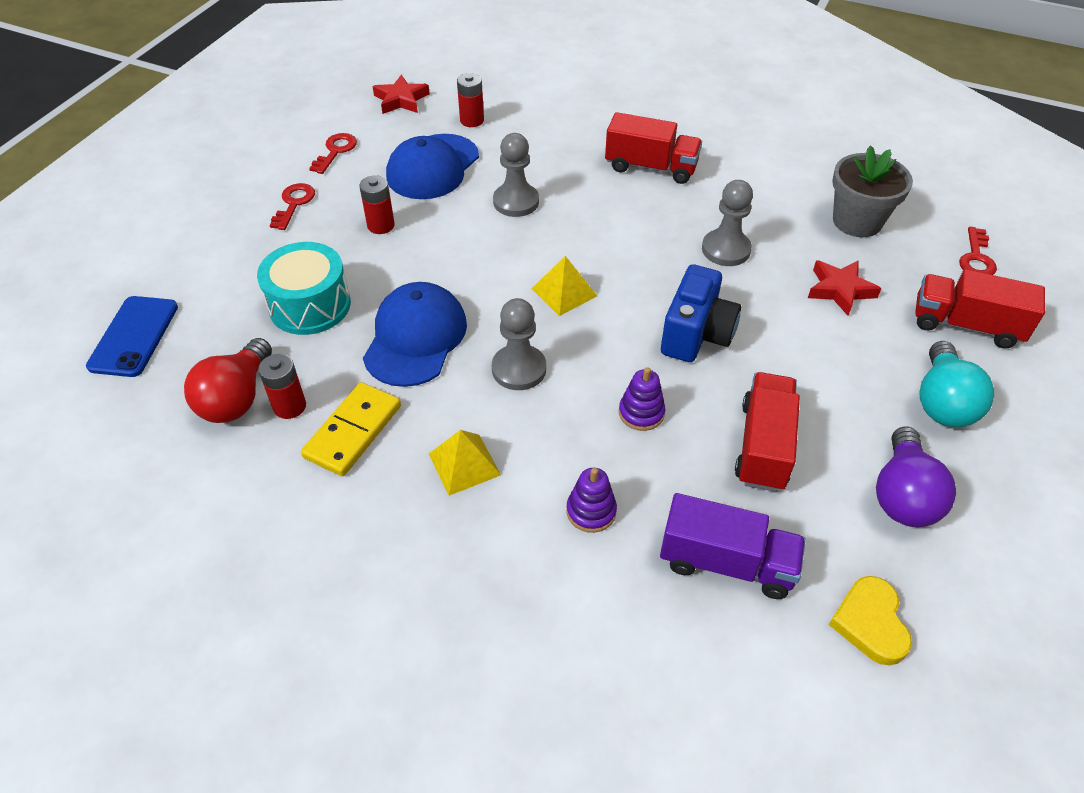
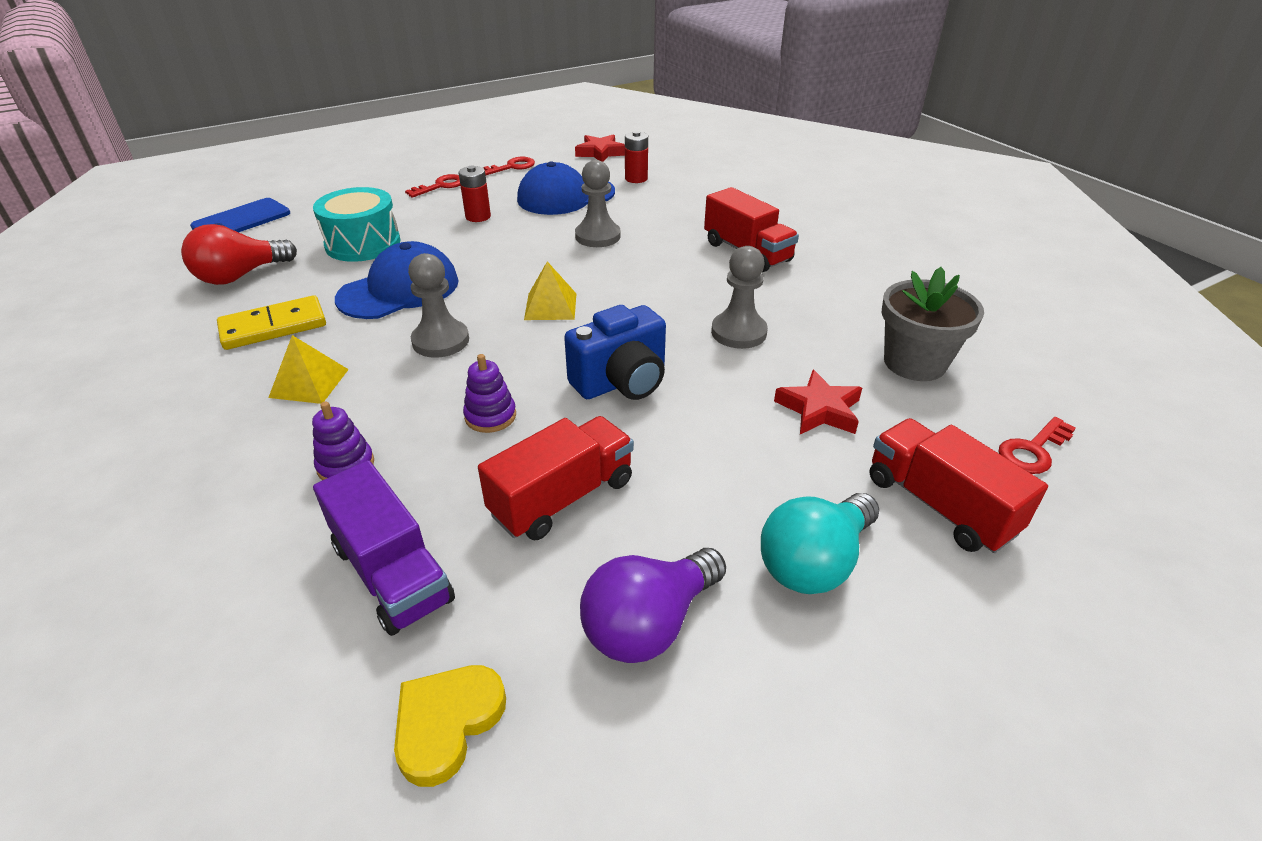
camera: 35 degrees right, 10 degrees down
red battery [258,354,306,419] -> none

